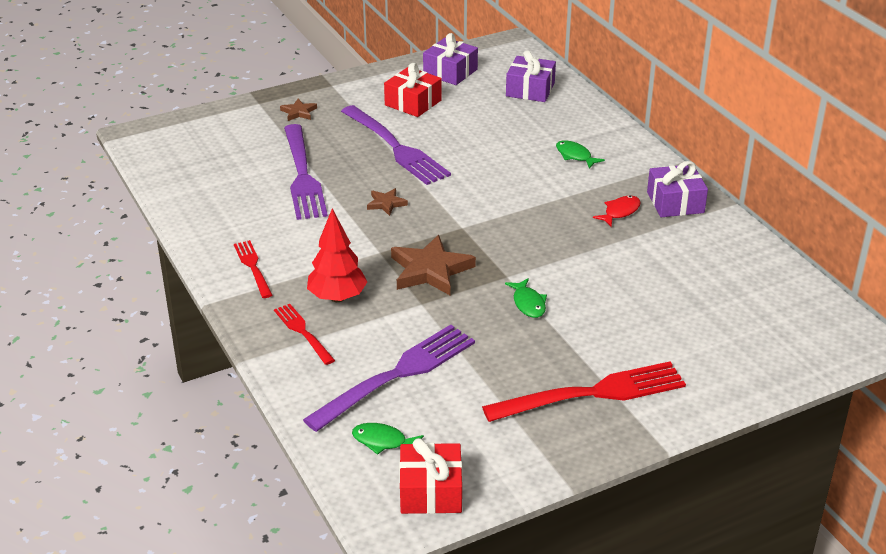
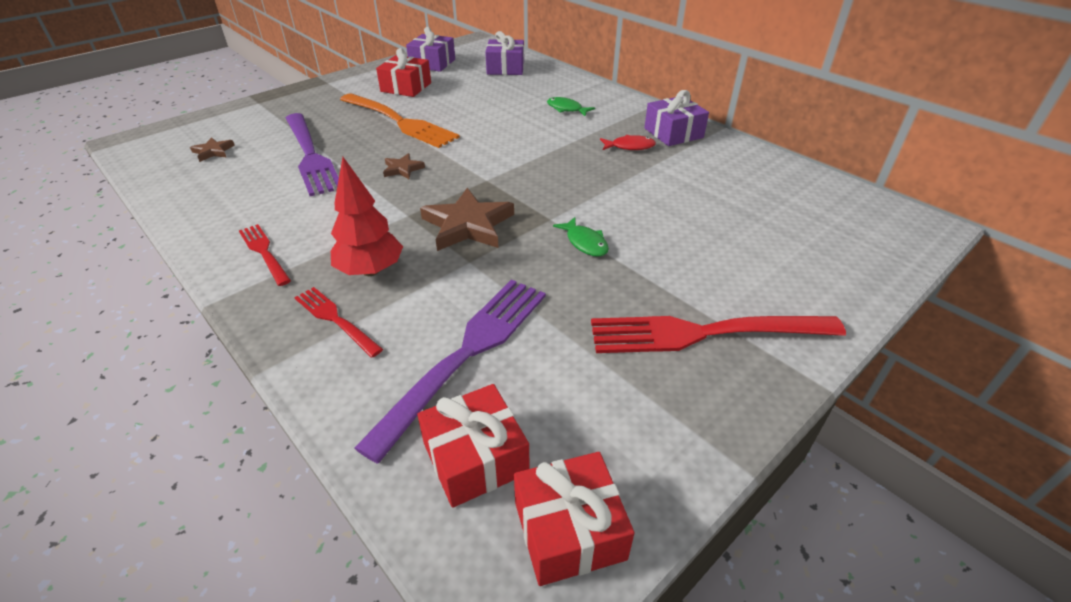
camera: 15 degrees left, 5 degrees up
brown star [280,99,317,121] -> brown star moved to [190,137,235,162]
purple fork [341,105,451,185] -> orange fork [340,93,460,148]
green fish [352,423,424,455] -> red gift [417,384,530,508]
red fork [482,362,686,422] -> red fork turned 150 degrees counterclockwise [591,316,846,353]
red fish [593,196,641,227] -> red fish turned 60 degrees clockwise [600,135,656,150]

